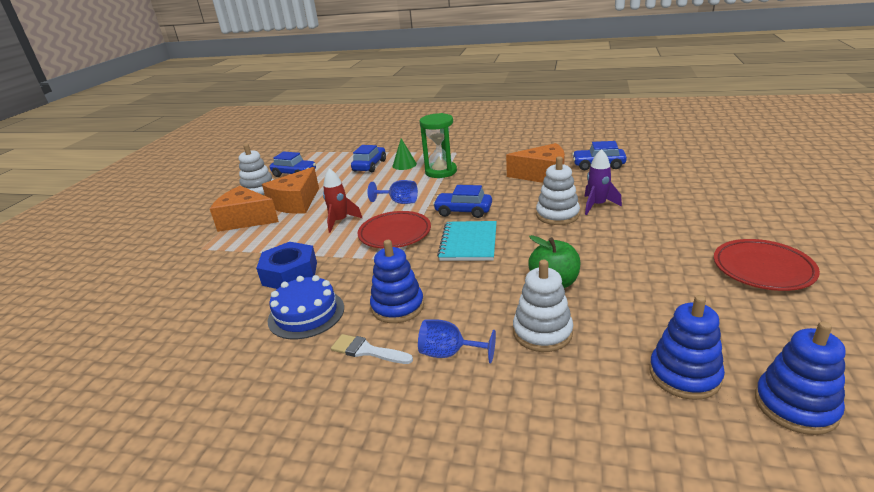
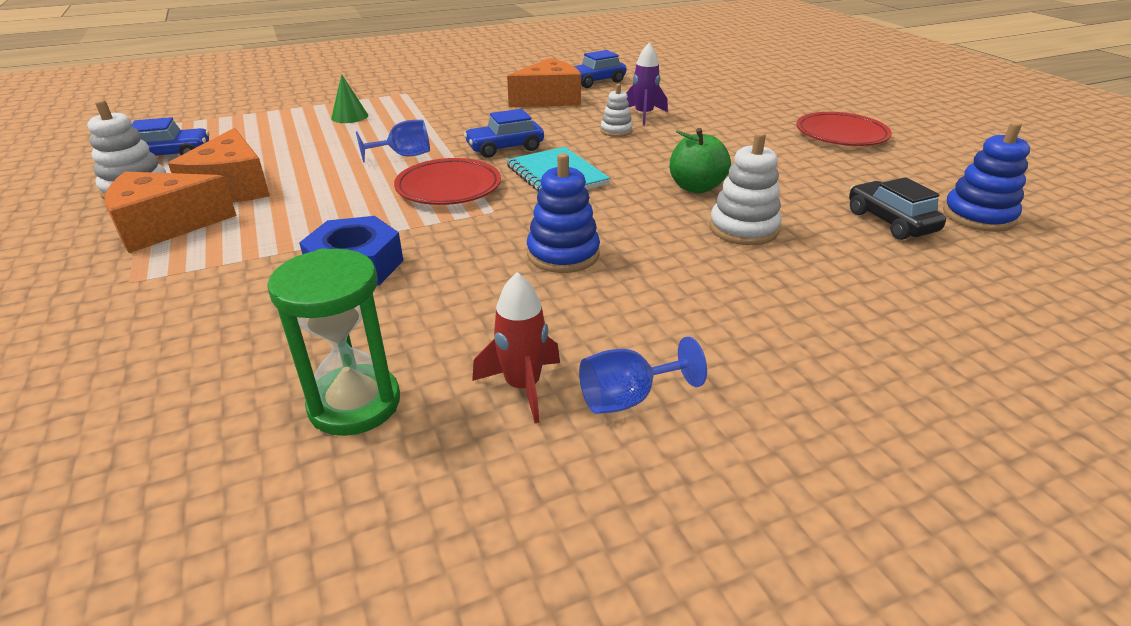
camera: 40 degrees left, 5 degrees up
blue cake [268,275,344,339] -> none
red rocket [323,168,362,233] -> red rocket moved to [472,272,560,423]
white brush [331,334,413,364] -> none
blue car [351,145,386,172] -> none
blue goblet [418,319,496,363] -> blue goblet moved to [579,337,707,414]
green hourglass [420,113,457,178] -> green hourglass moved to [268,248,400,436]
white stacking toy [536,156,580,225] -> white stacking toy [601,84,633,137], size x0.62
blue stacking toy [649,295,725,400] -> black car [849,177,946,240]

